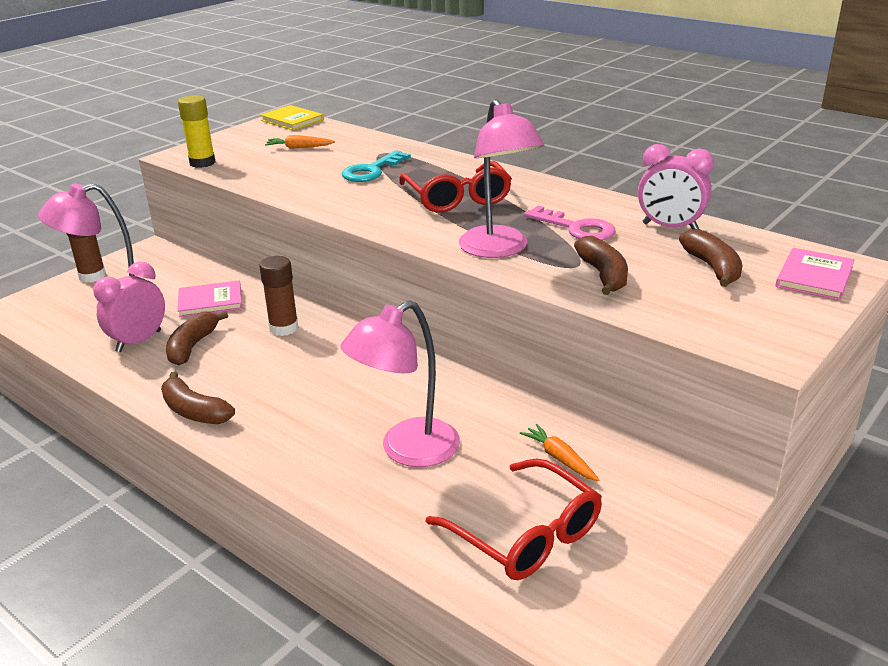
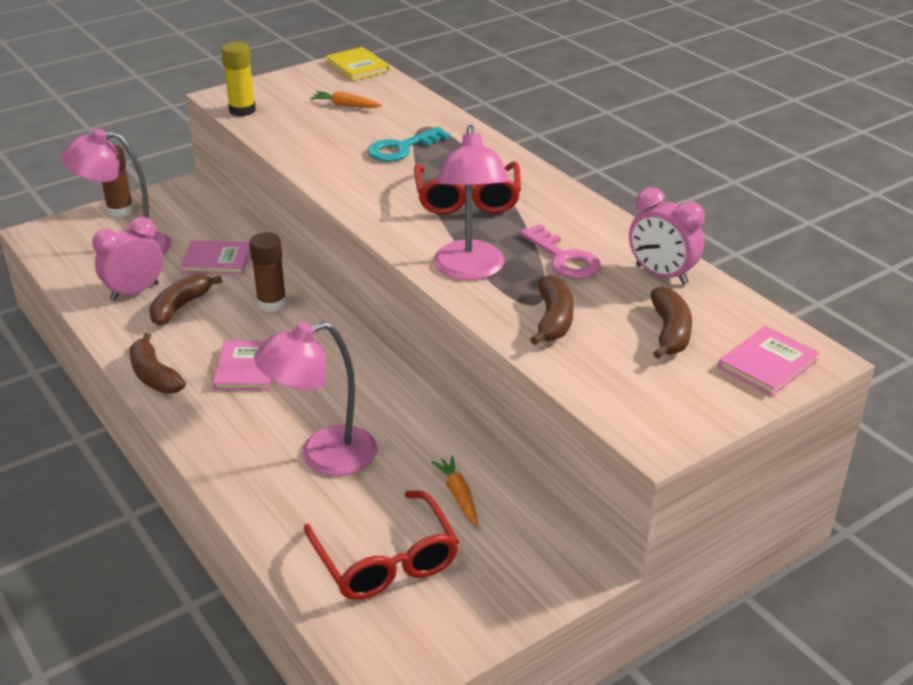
camera: 15 degrees right, 5 degrees up
none -> pink book [213,341,272,390]

